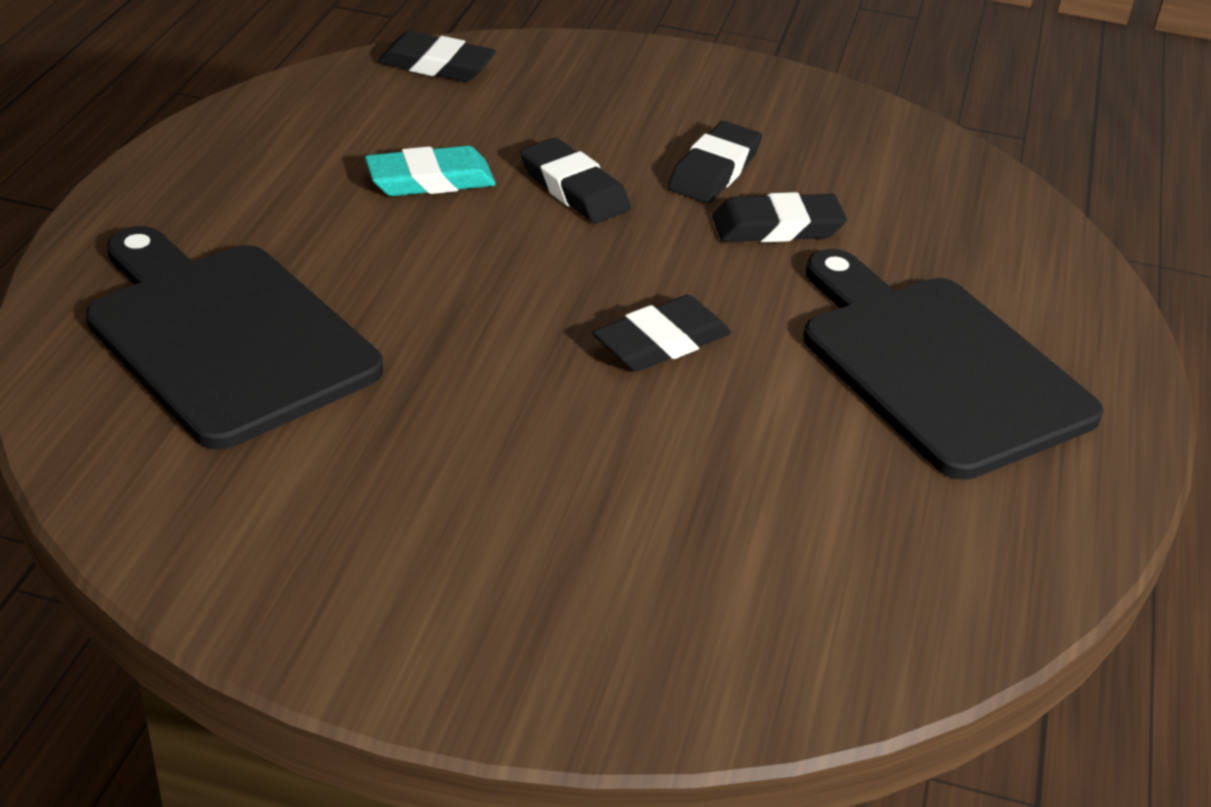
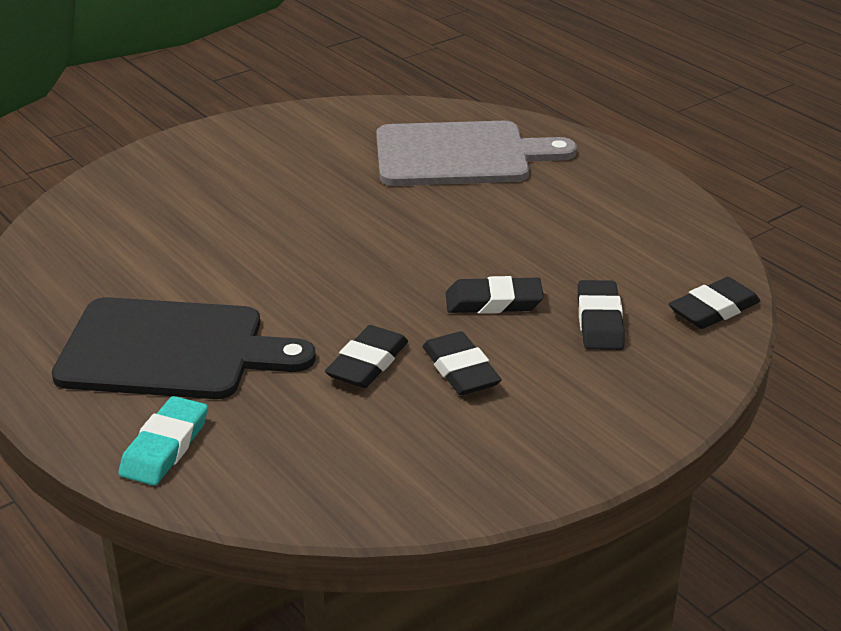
camera: 130 degrees right, 5 degrees down
black cutting board [86,226,383,449] -> grey cutting board [376,121,577,186]
turquoise eraser [365,146,496,196] -> turquoise eraser moved to [118,396,208,486]
black eraser [592,295,731,372] -> black eraser moved to [578,280,625,350]

